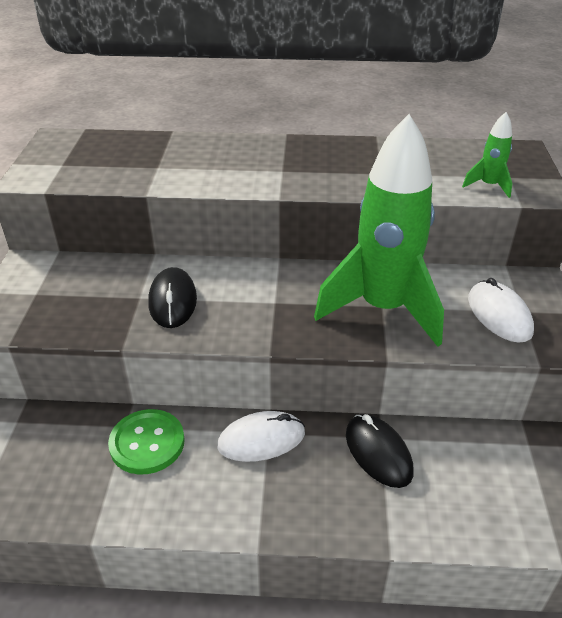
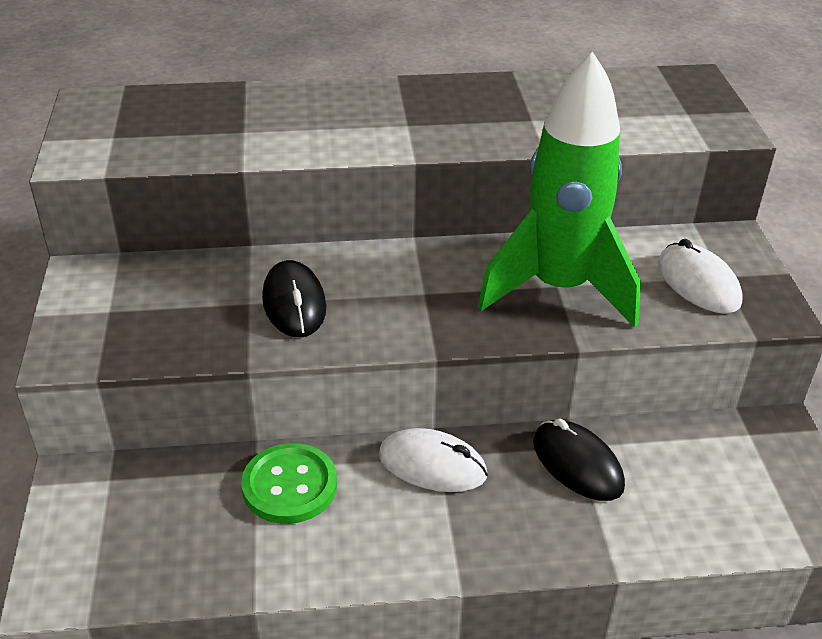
camera: 10 degrees left, 0 degrees up
white mouse [217,411,305,462] -> white mouse turned 45 degrees clockwise [379,428,488,492]
green rocket [462,112,512,198] -> none

